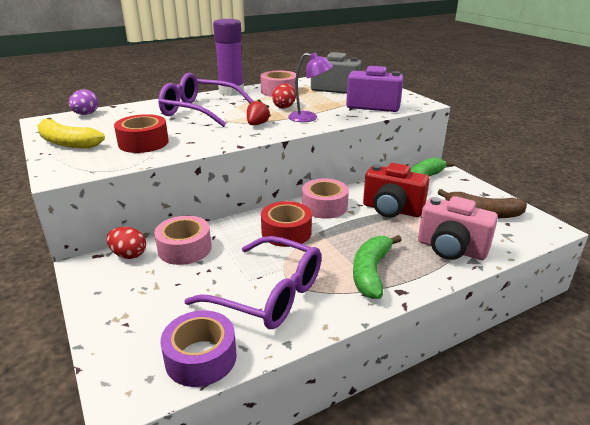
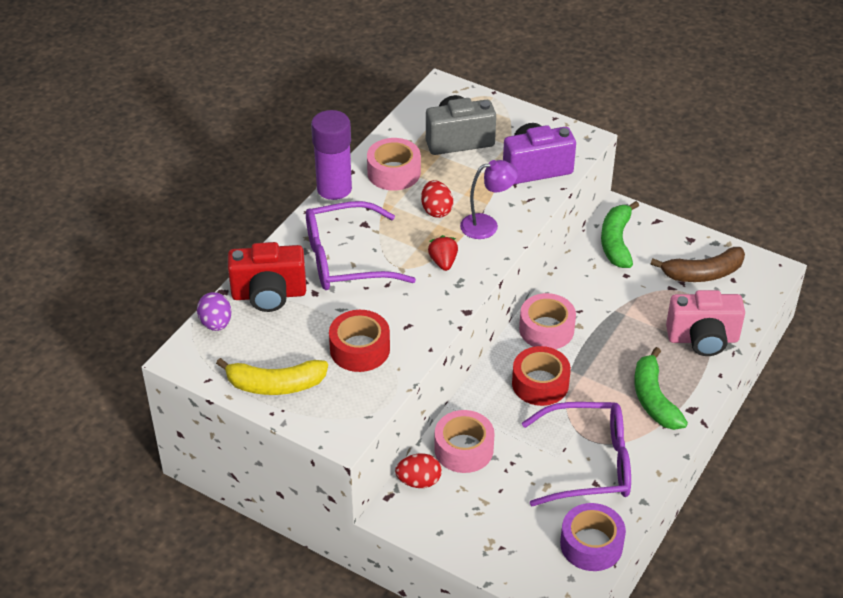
camera: 30 degrees left, 15 degrees up
red camera [363,163,430,218] -> red camera moved to [228,242,306,312]

